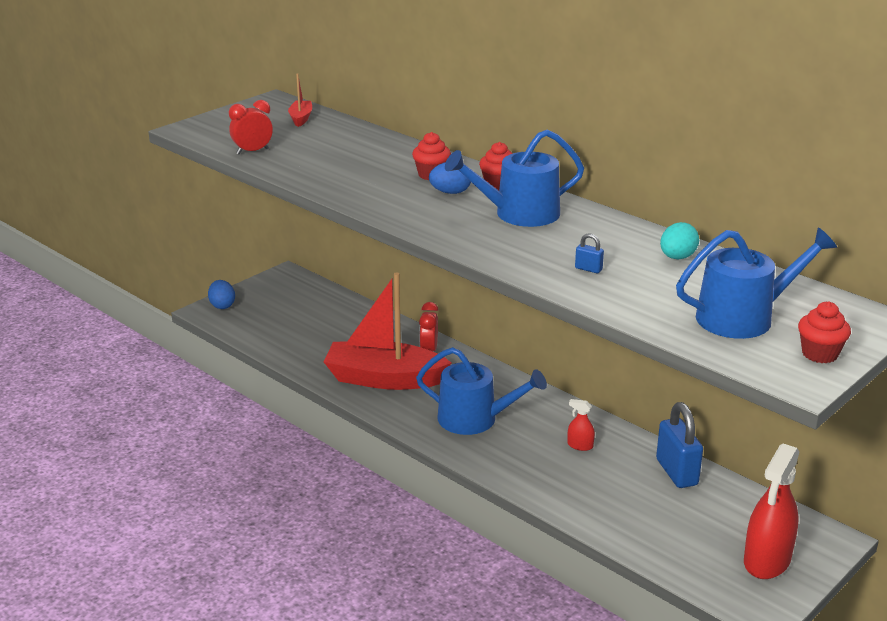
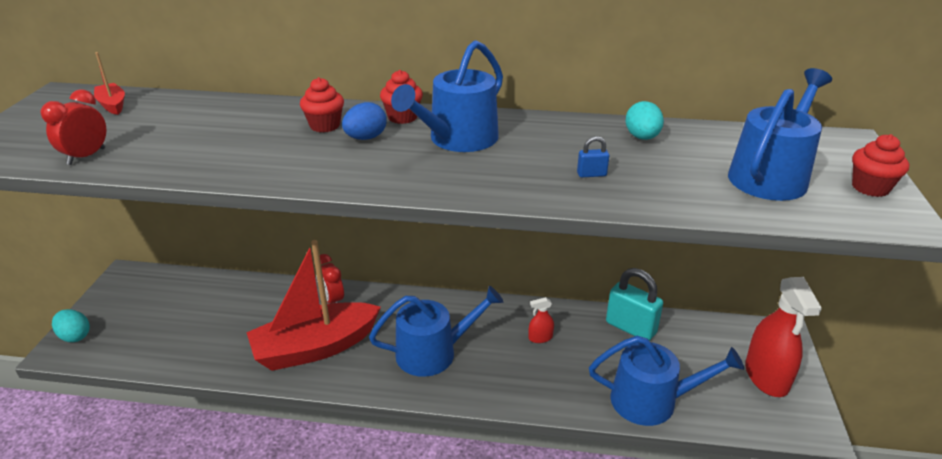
camera: 35 degrees left, 5 degrees up
blue egg [208,280,235,309] -> turquoise egg [52,309,90,342]
blue padlock [656,402,703,488] -> turquoise padlock [606,268,663,341]
none -> blue watering can [589,336,744,426]

